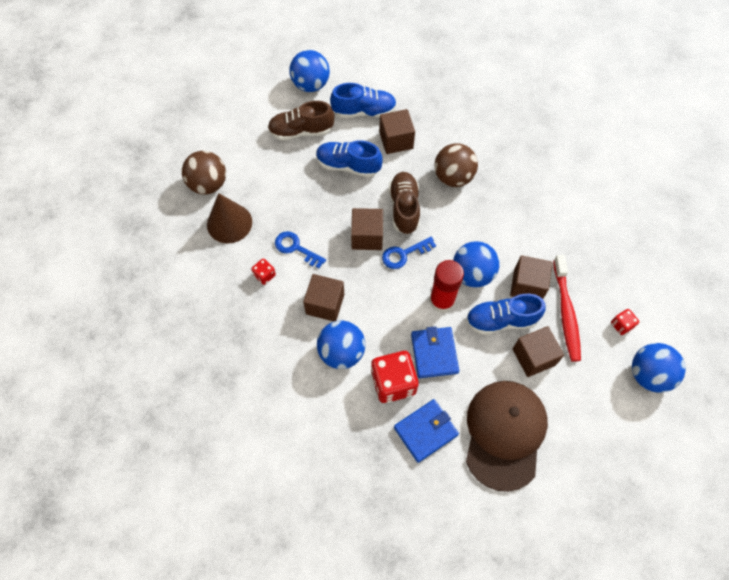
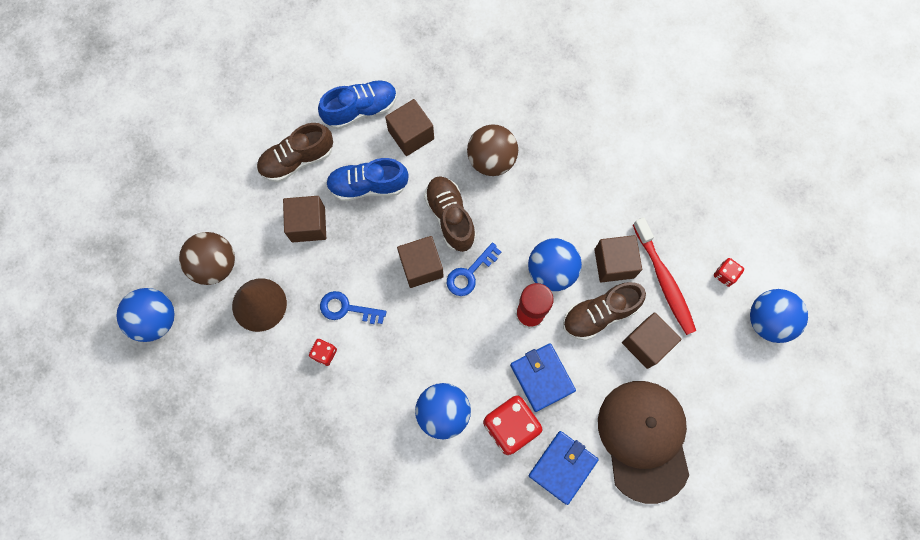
camera: 20 degrees left, 10 degrees up
blue ball [289,50,330,92] -> blue ball moved to [116,288,175,342]
brown cube [303,274,344,321] -> brown cube moved to [283,196,326,242]
blue shoe [466,294,546,335] -> brown shoe [563,282,646,340]

